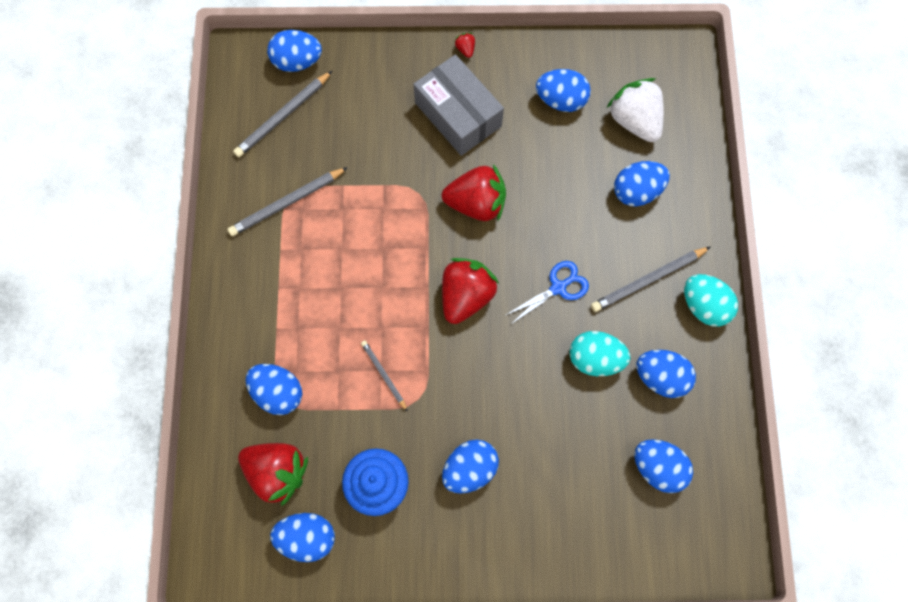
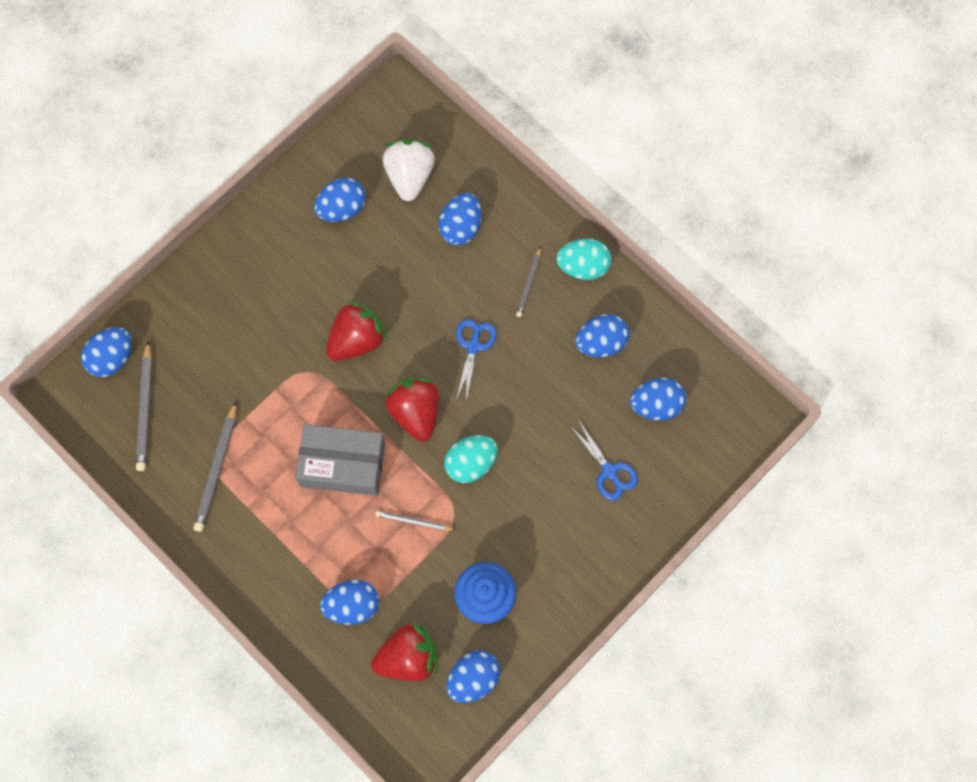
camera: 45 degrees left, 0 degrees up
grey box [413,54,504,156] -> grey box moved to [295,424,385,496]
blue egg [442,439,499,494] -> none
red strawberry [455,33,475,58] -> none
turquoise egg [570,331,630,376] -> turquoise egg moved to [444,435,498,483]
grey pencil [591,246,711,312] -> grey pencil [516,246,541,317], size x0.60
white strawberry [607,78,664,142] -> white strawberry turned 75 degrees clockwise [383,139,435,201]
none -> blue scissors [570,421,638,501]

